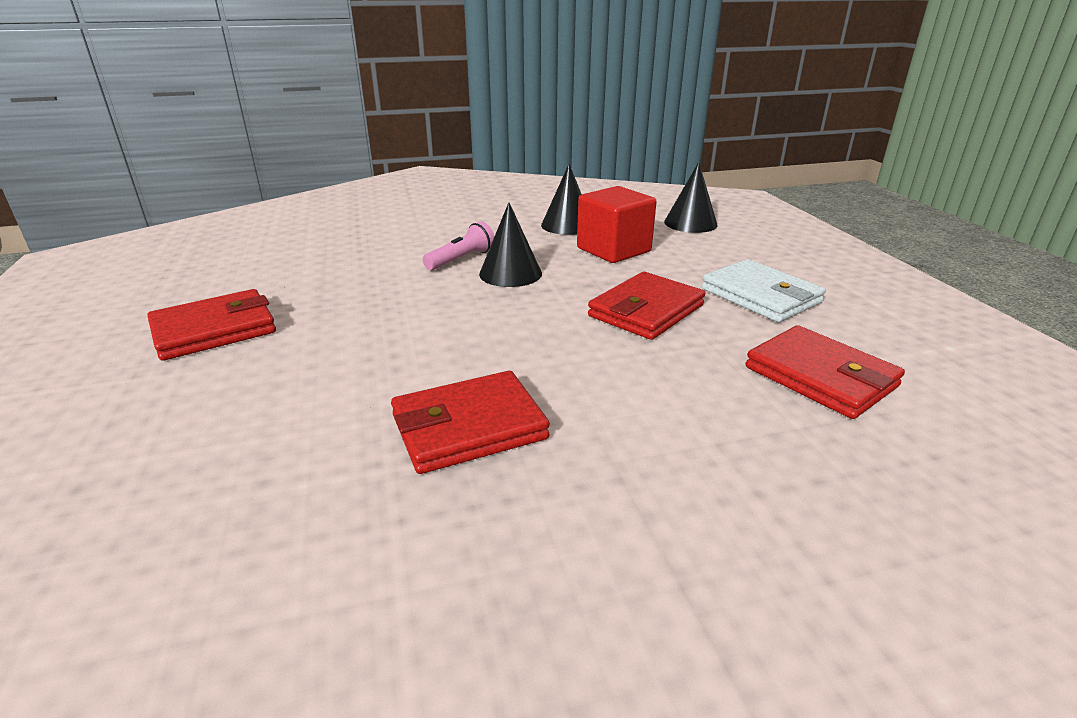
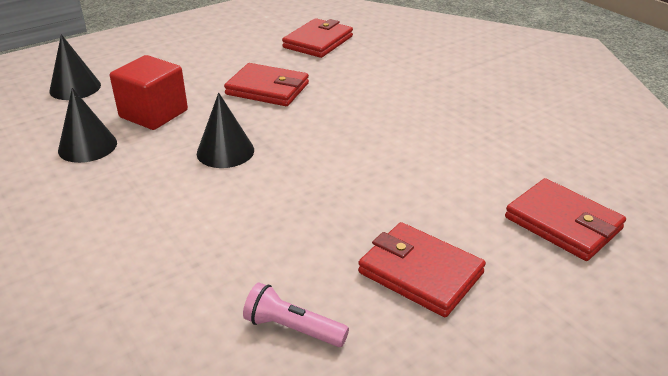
camera: 110 degrees left, 5 degrees up
red wallet [391,371,550,474] -> red wallet moved to [505,178,626,261]
pink flashlight [423,222,494,270] -> pink flashlight moved to [243,282,349,347]
white wallet [702,259,826,322] -> none

